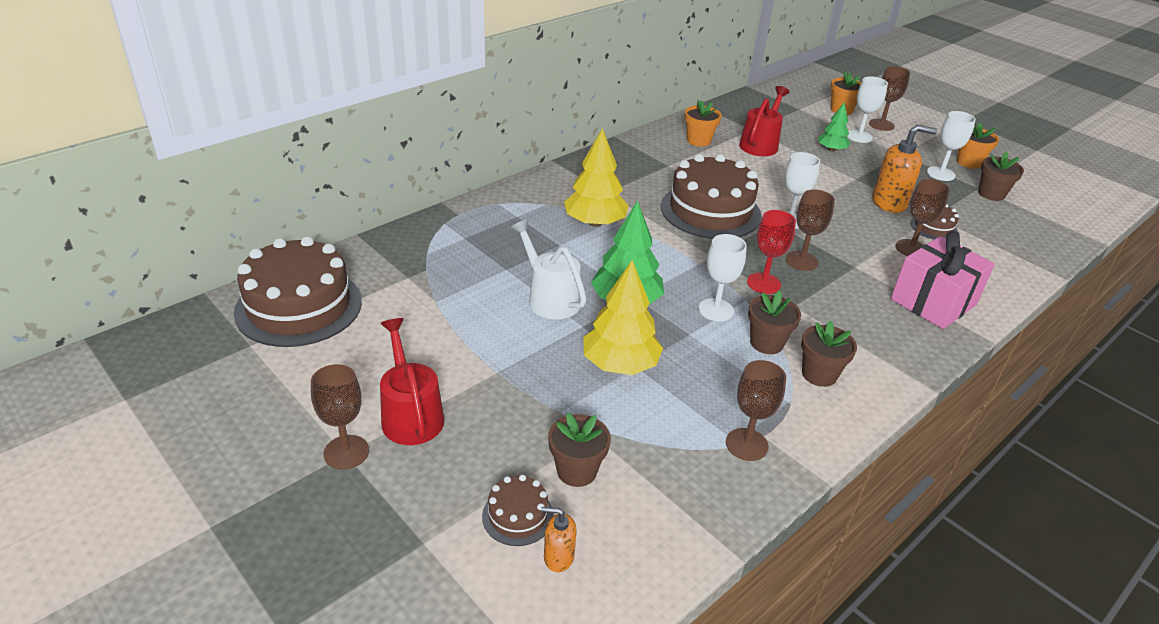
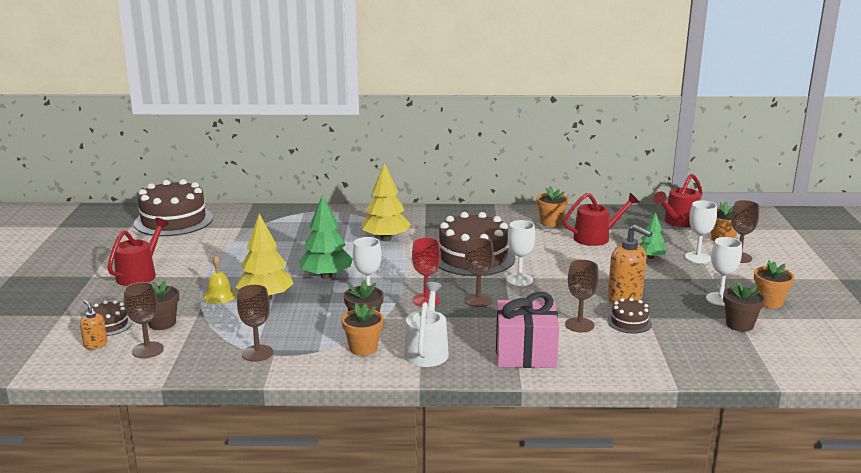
camera: 45 degrees right, 15 degrees down
brown goblet [311,364,369,470] -> brown goblet moved to [124,282,164,358]
white watering can [510,219,587,319] -> white watering can moved to [404,282,449,367]
brown flower pot [801,320,857,387] -> orange flower pot [341,303,384,356]
none -> yellow bell [203,255,237,304]
none -> red watering can [653,174,703,227]

